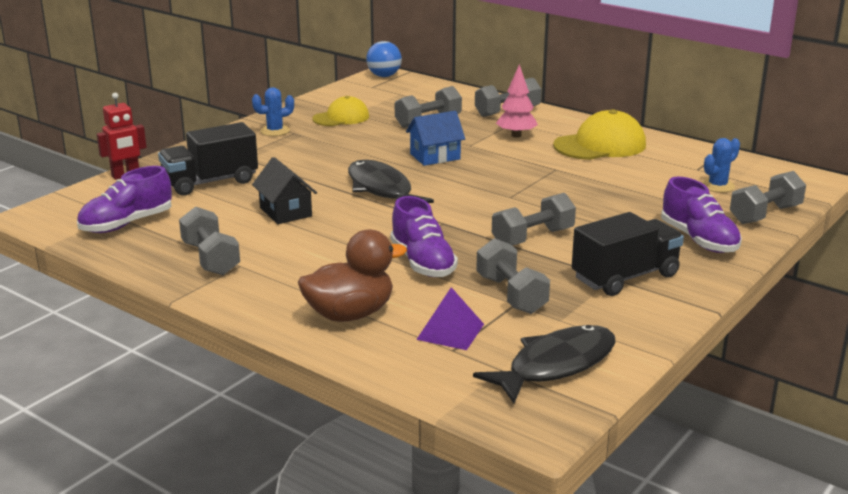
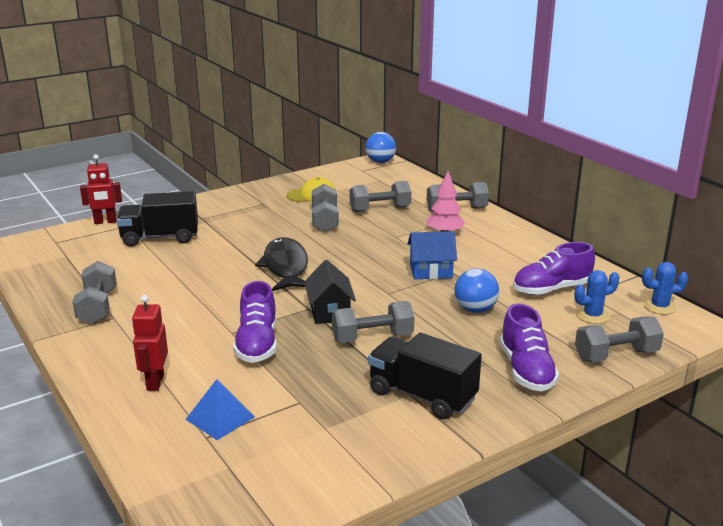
camera: 20 degrees right, 0 degrees up
purple shoe [77,166,172,233] -> purple shoe moved to [513,242,595,295]
blue cactus [252,87,294,136] -> blue cactus moved to [642,262,688,315]
black house [252,157,317,224] -> black house moved to [304,260,356,324]
brown duck [298,230,407,322] -> red robot [132,295,168,391]
blue house [406,111,465,166] -> blue house moved to [407,231,457,279]
purple pyramid [416,287,484,350] -> blue pyramid [185,379,255,440]
black fish [473,325,616,404] -> none
grey dumbbell [476,238,550,314] -> grey dumbbell moved to [312,184,339,232]
yellow cap [553,109,646,160] -> none
black truck [572,212,684,296] -> black truck turned 135 degrees counterclockwise [368,333,482,420]
none -> blue ball [455,268,499,313]

